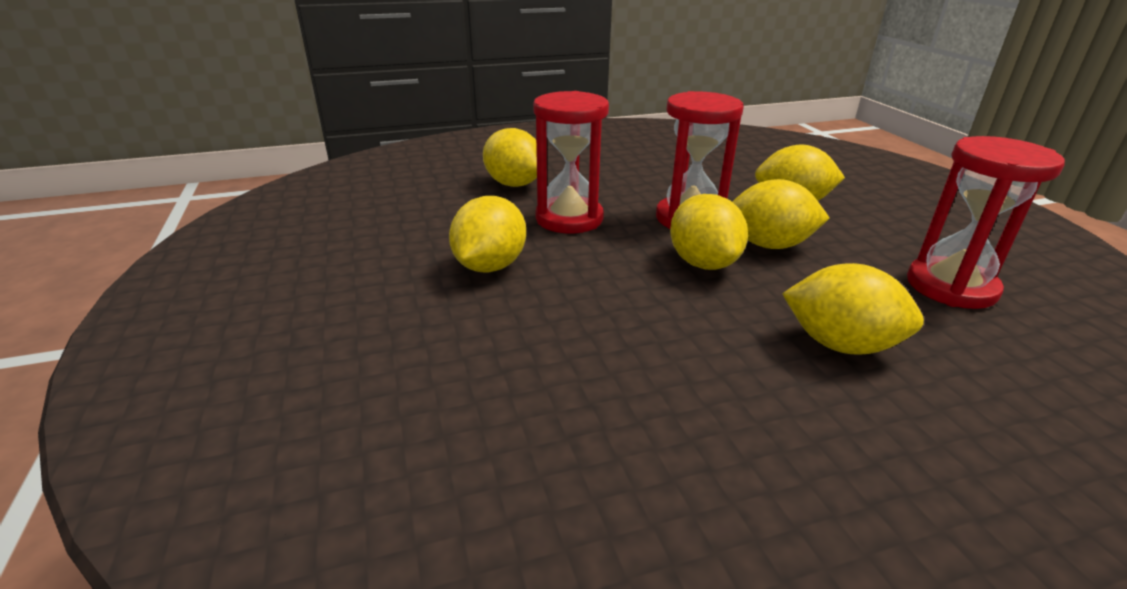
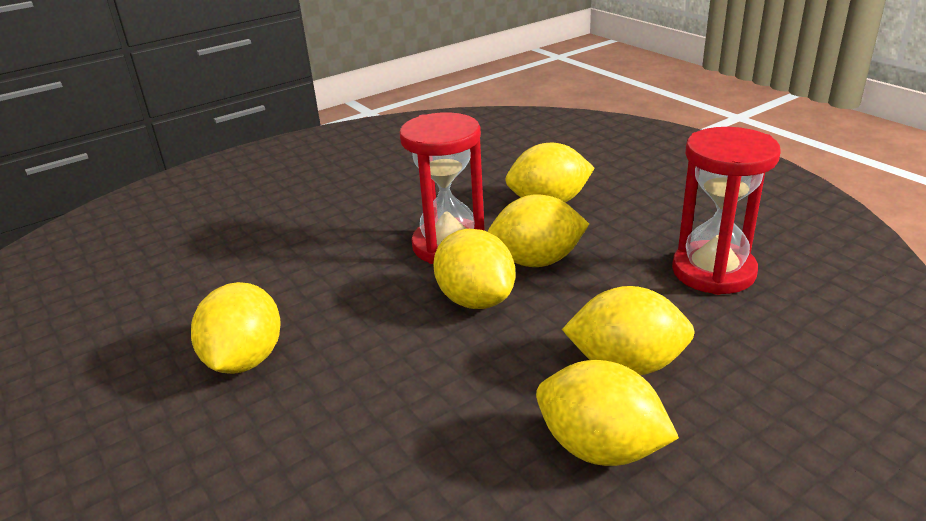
camera: 15 degrees left, 0 degrees up
yellow lemon [483,128,537,187] -> yellow lemon moved to [536,360,679,466]
red hourglass [533,91,609,234] -> none

